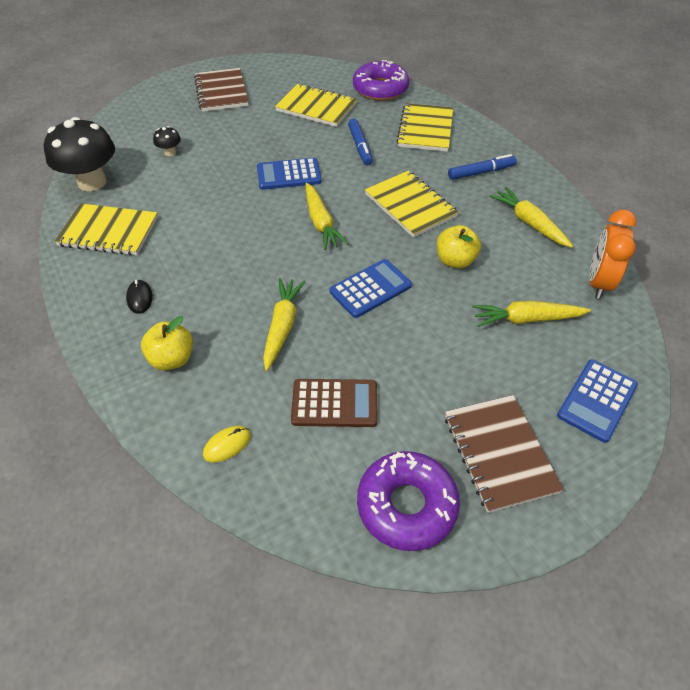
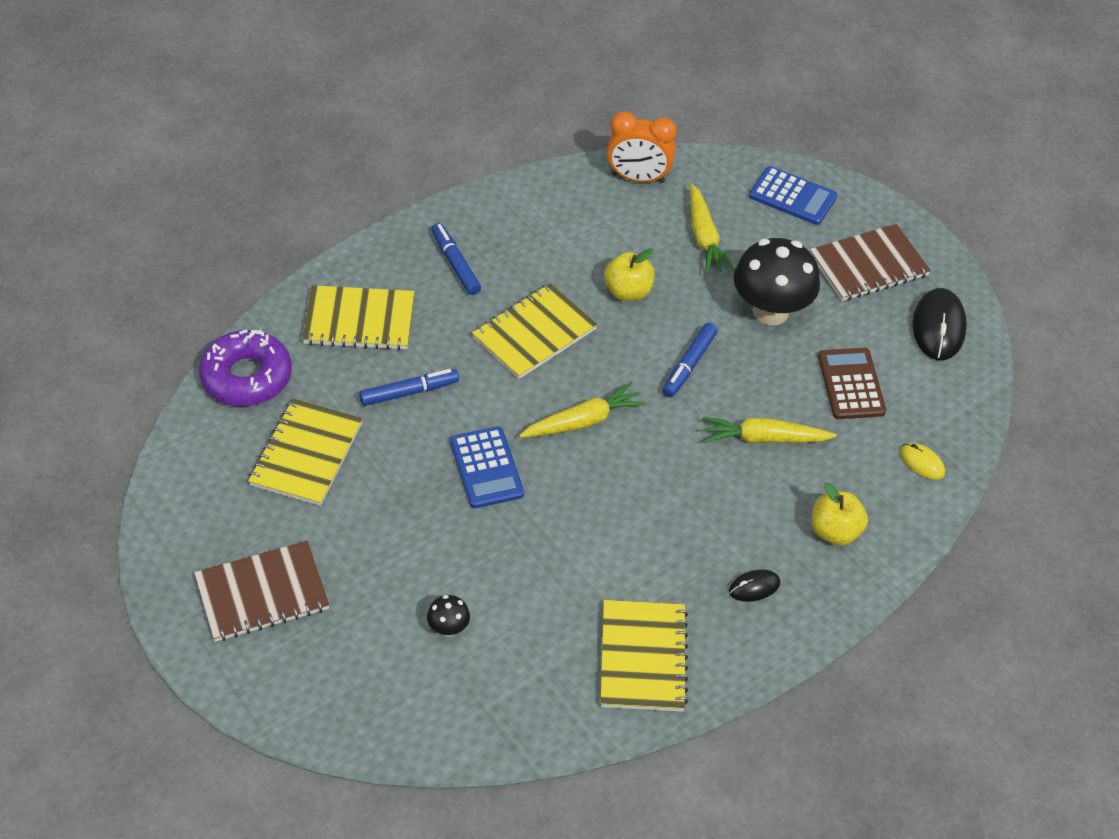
camera: 100 degrees left, 0 degrees up
black mushroom [44,117,115,191] -> black mushroom moved to [734,238,820,325]
blue calculator [330,259,412,318] -> blue marker [662,323,718,397]
purple donut [357,451,460,551] -> black mouse [912,288,967,360]
yellow carrot [489,187,573,248] -> none

